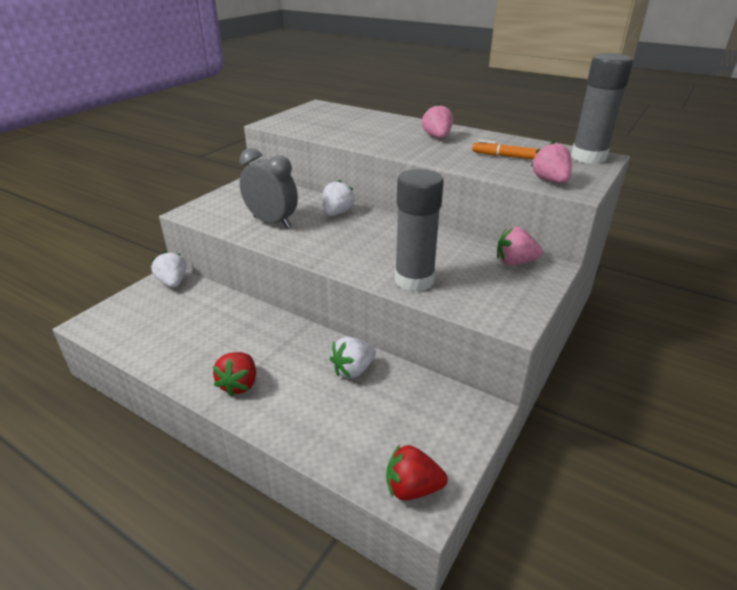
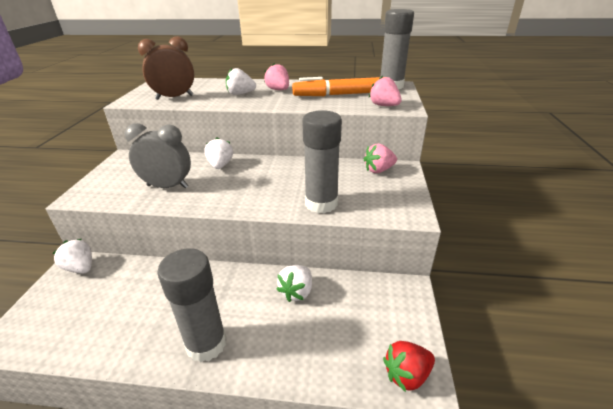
camera: 25 degrees left, 0 degrees up
red strawberry [213,352,256,396] -> grey glue stick [157,248,226,362]
orange marker [472,140,538,160] -> orange marker [292,77,380,96], size x1.77
none -> brown clock [138,36,194,100]
none -> white strawberry [226,68,256,95]

